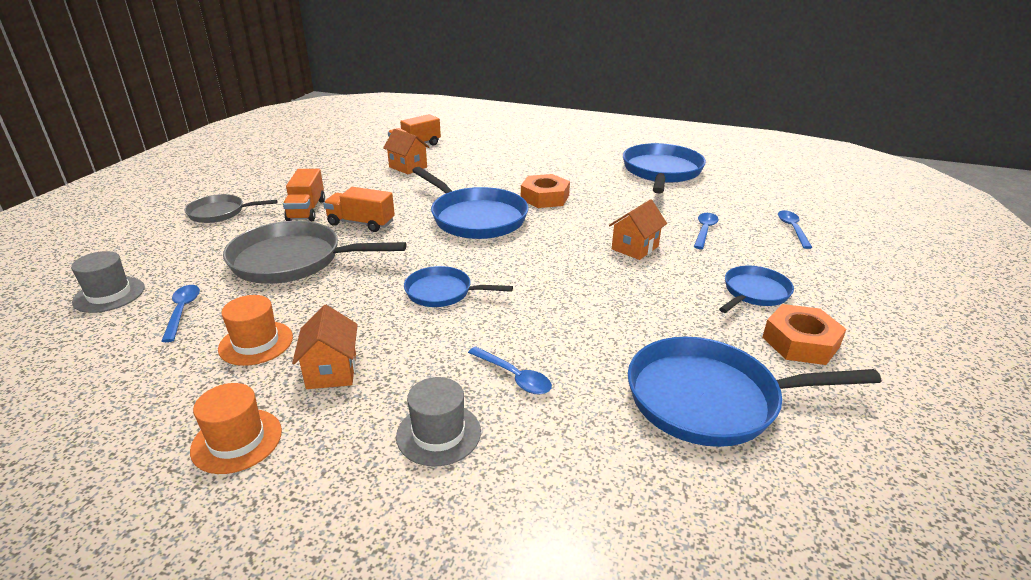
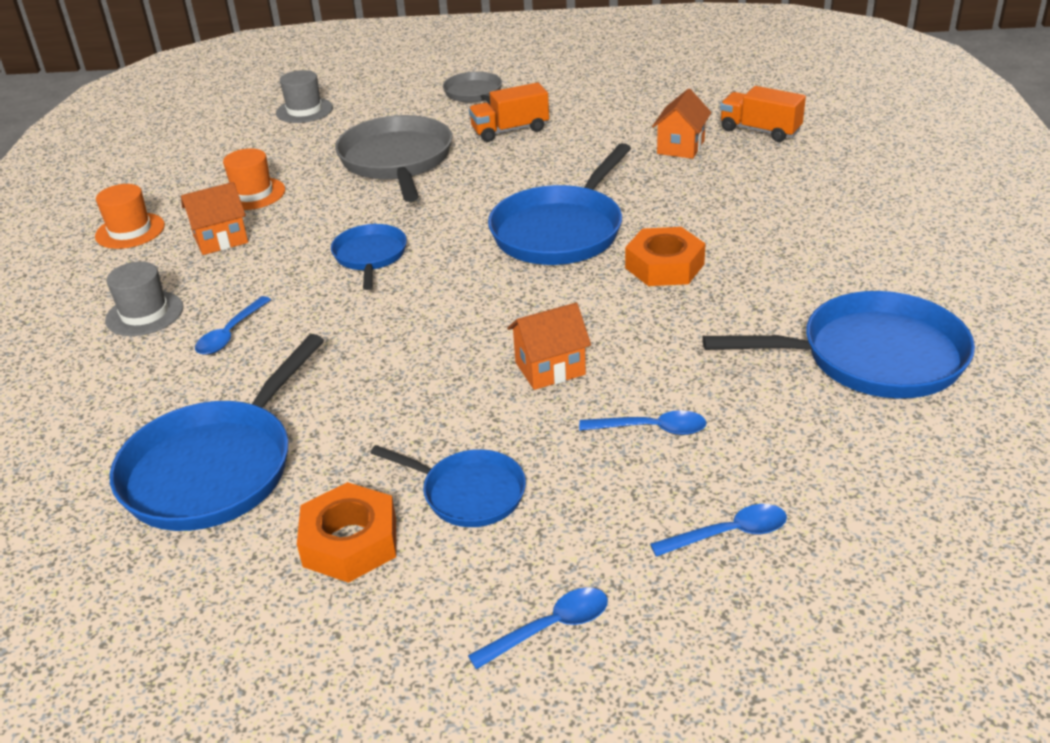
camera: 75 degrees right, 5 degrees up
blue spoon [161,285,200,342] -> blue spoon moved to [468,587,608,670]
orange truck [323,187,395,232] -> none
orange house [609,199,667,260] -> orange house turned 45 degrees counterclockwise [507,303,591,390]
blue pan [628,337,881,447] -> blue pan turned 135 degrees counterclockwise [110,334,324,531]

